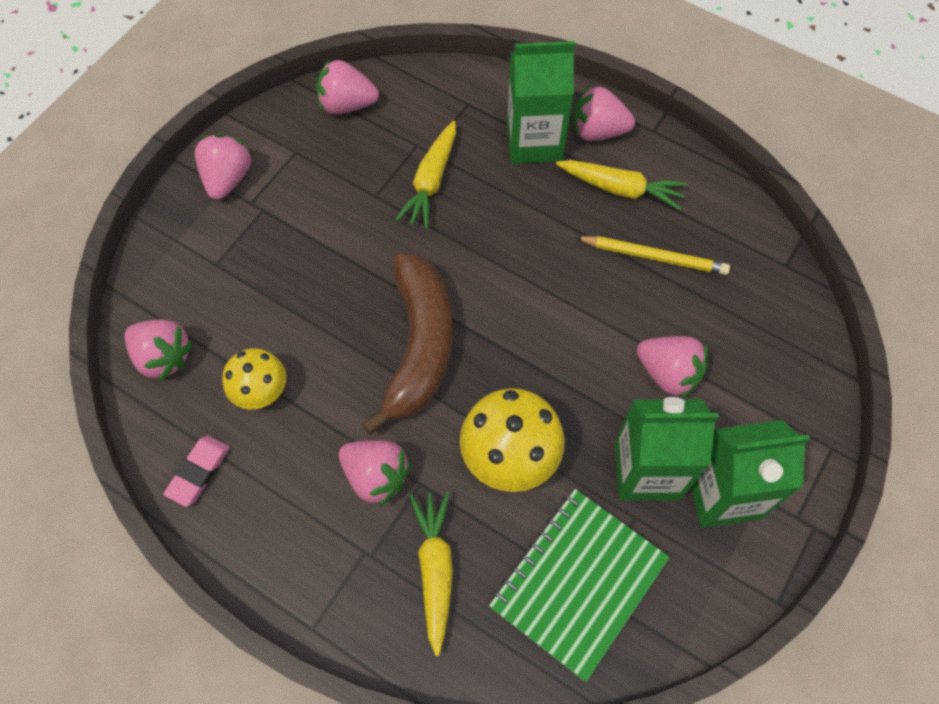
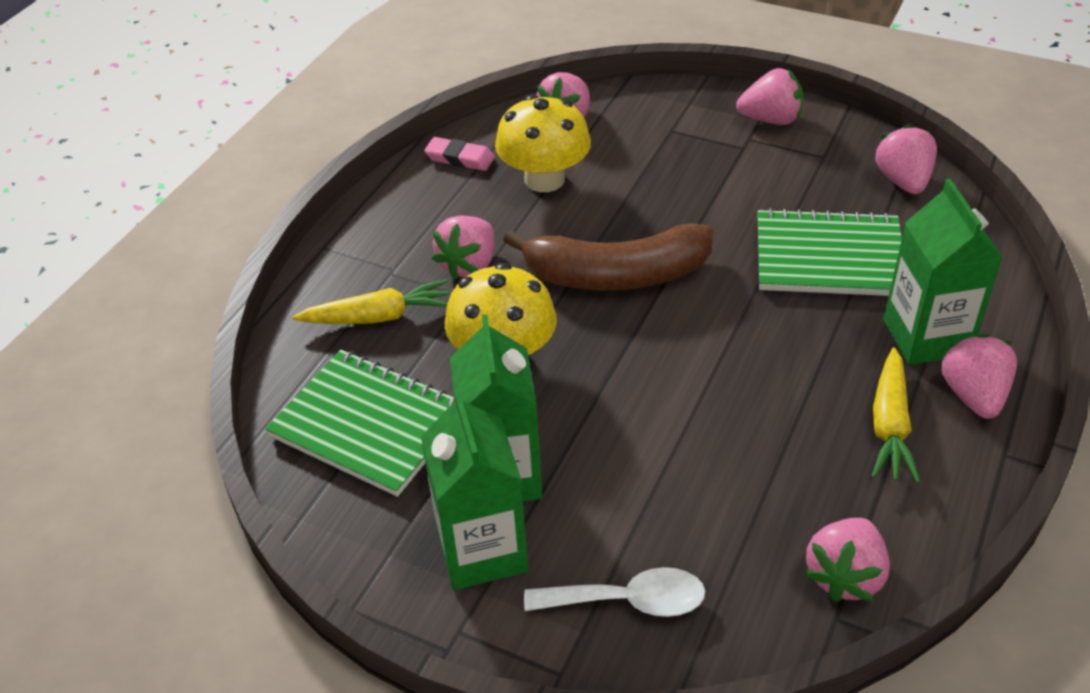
camera: 85 degrees right, 20 degrees down
yellow mushroom [222,348,286,409] -> yellow mushroom [495,95,591,192], size x1.58
yellow carrot [395,121,456,229] -> green notebook [757,208,902,296]
yellow pencil [575,236,730,275] -> none
pink strawberry [637,336,708,399] -> pink strawberry moved to [804,518,890,602]
none -> white spoon [524,567,705,617]

